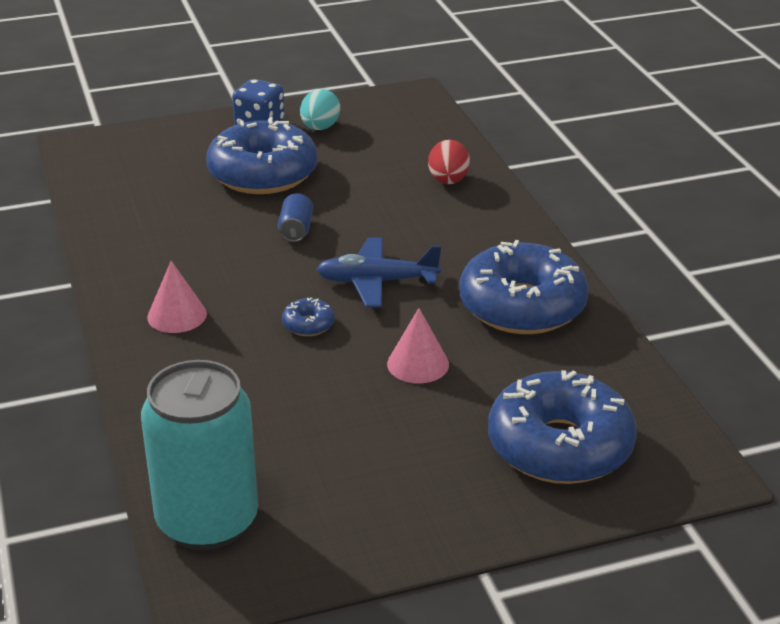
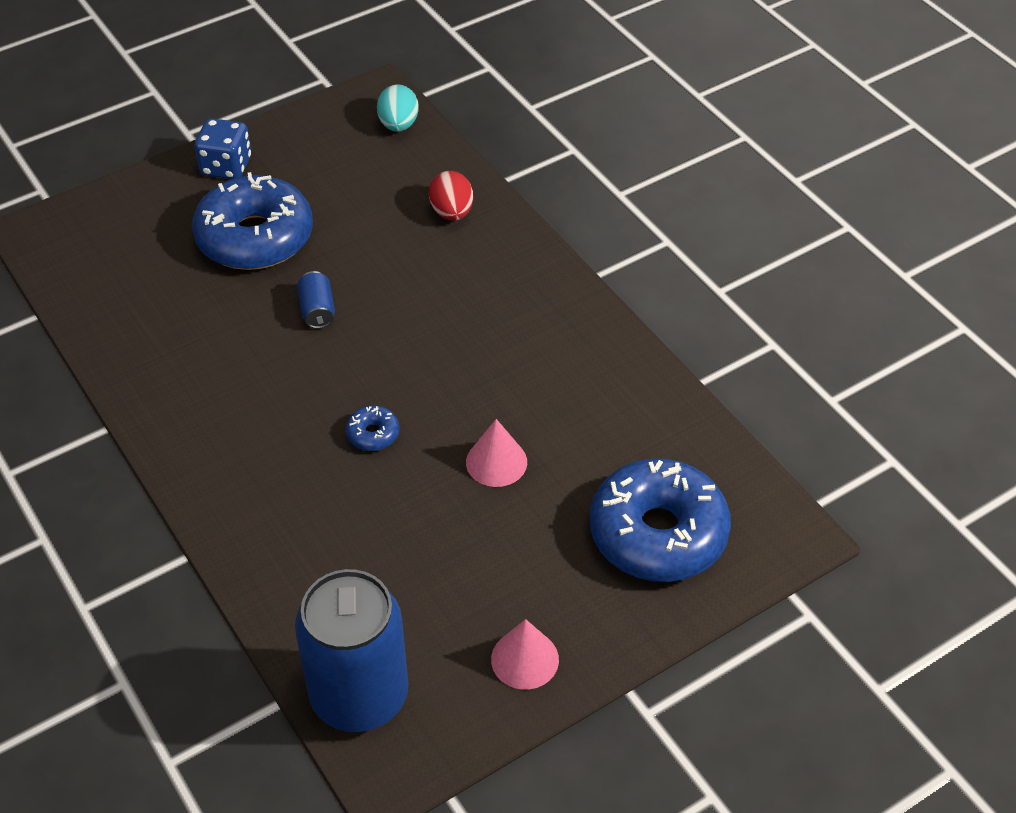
camera: 15 degrees left, 15 degrees up
turquoise can [141,360,258,550] -> blue can [295,569,408,732]
pink cone [147,261,207,333] -> pink cone moved to [491,619,559,690]
turquoise egg [300,89,340,130] -> turquoise egg moved to [377,84,419,132]
blue plane [316,237,441,307] -> none
blue donut [459,240,589,334] -> none

